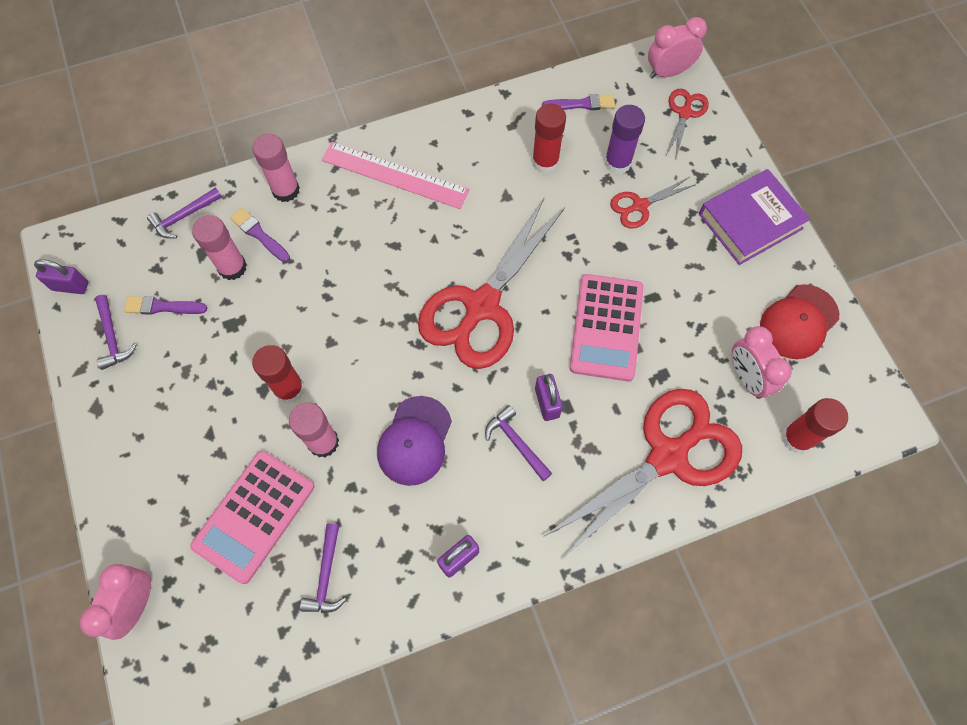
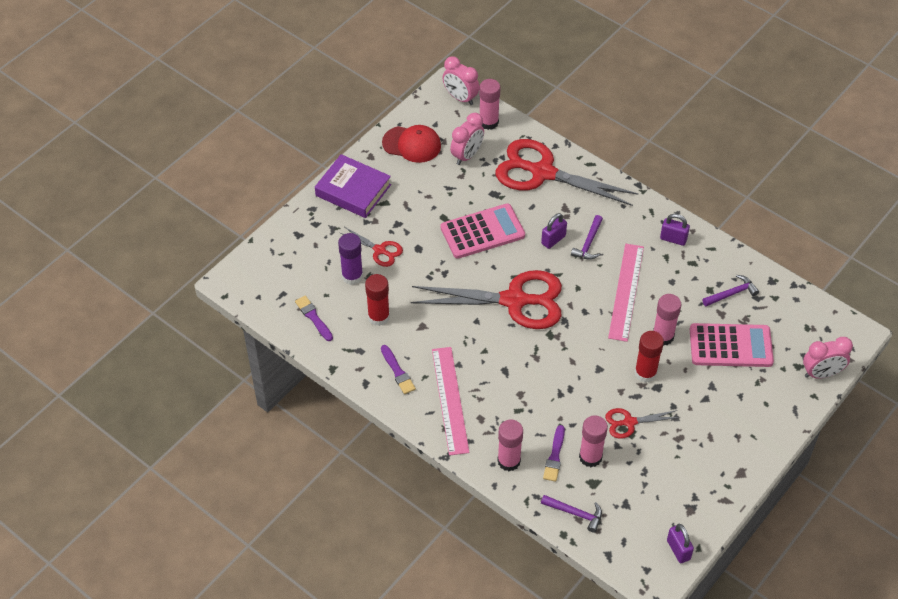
camera: 120 degrees left, 15 degrees down
purple hammer [95,295,136,370] -> none
purple brush [124,296,207,315] -> purple brush moved to [381,345,416,394]
purple cap [377,396,452,486] -> pink ruler [608,244,644,342]
pink clock [648,17,707,79] -> pink clock moved to [442,56,479,105]
red scissors [665,89,709,161] -> red scissors moved to [605,408,680,439]
red glue stick [782,398,848,454] -> pink glue stick [479,79,500,130]

